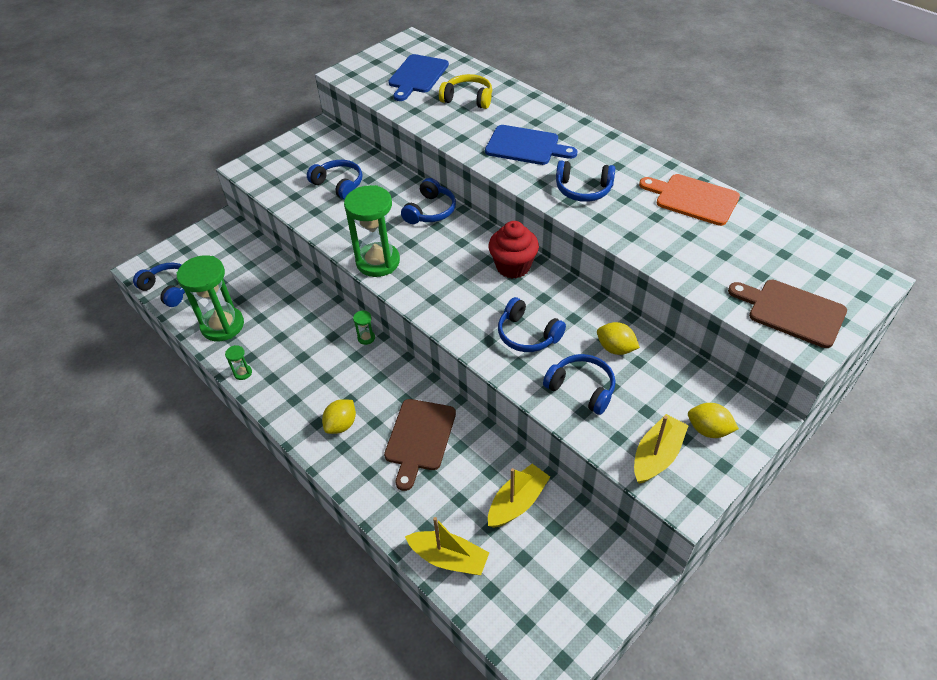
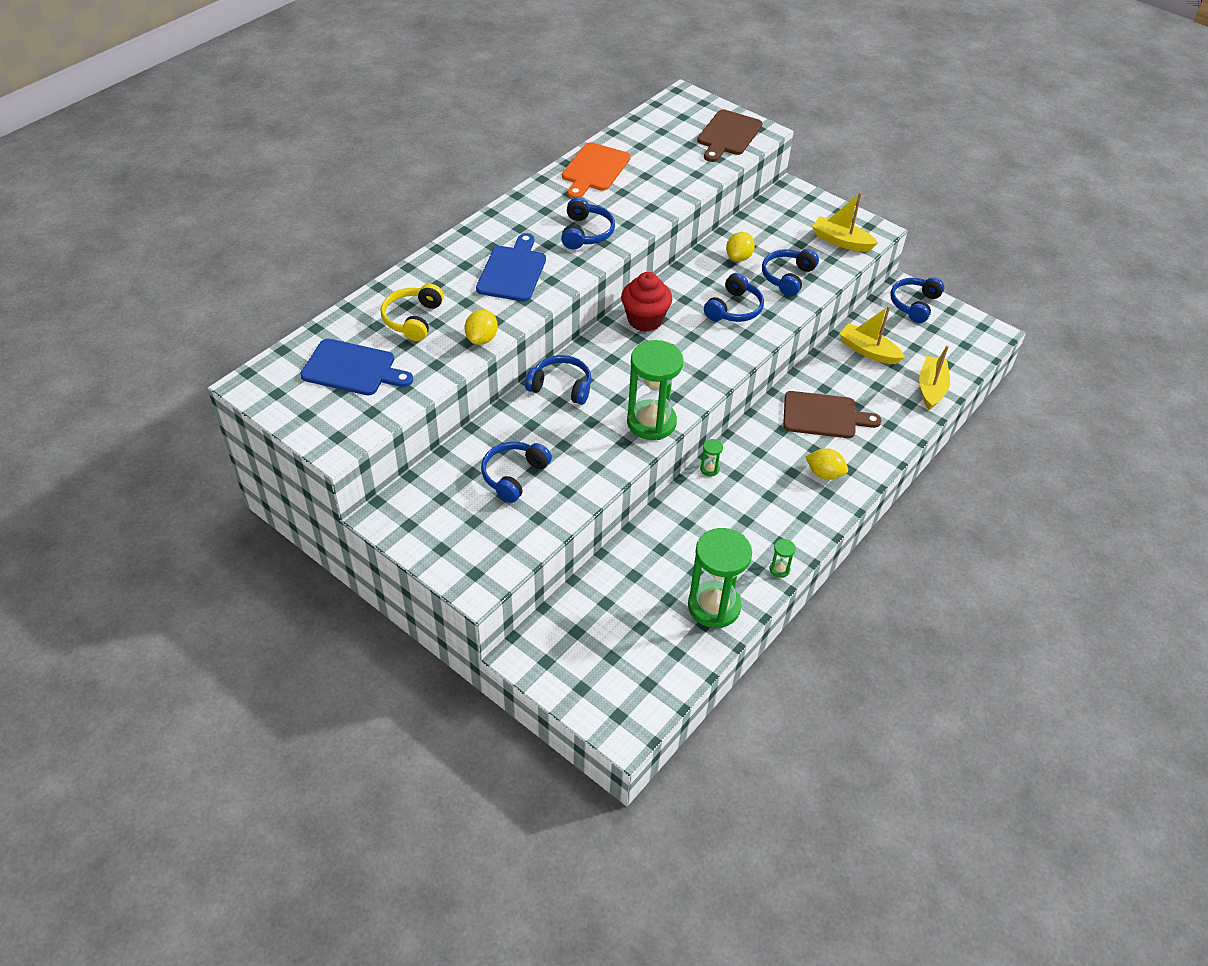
camera: 100 degrees left, 0 degrees up
blue headphones [133,263,185,307] -> blue headphones moved to [890,277,944,323]
yellow lemon [688,403,739,438] -> yellow lemon moved to [465,310,498,345]

